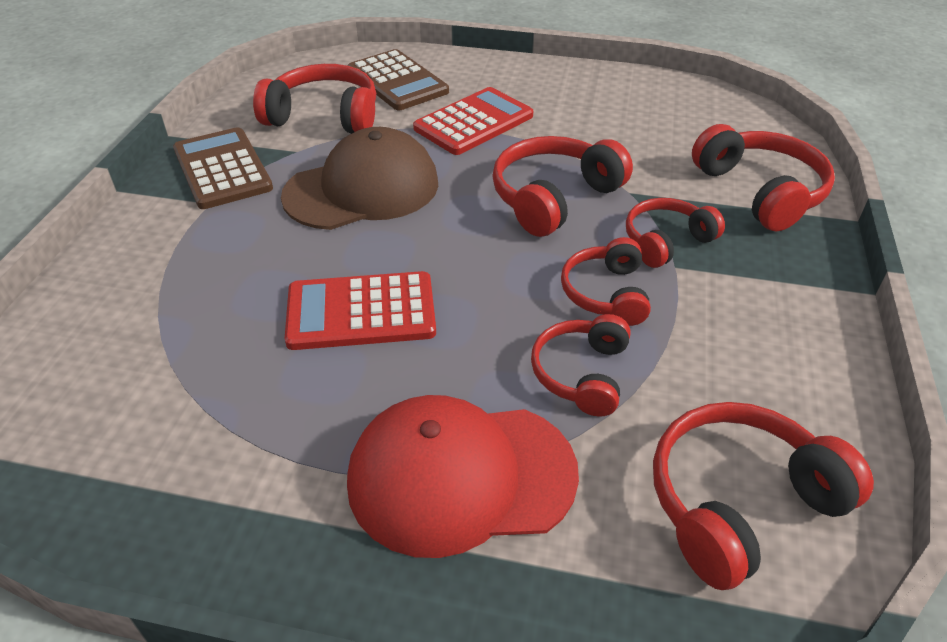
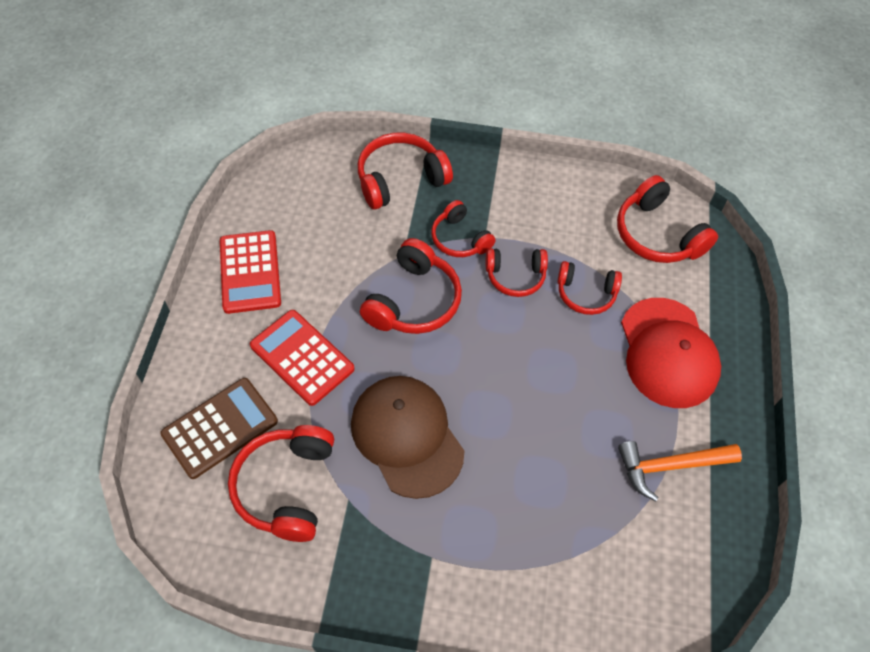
camera: 95 degrees left, 15 degrees up
brown calculator [173,127,273,209] -> none
red calculator [285,271,436,350] -> red calculator moved to [220,230,281,314]
red headphones [492,136,633,237] -> red headphones turned 105 degrees counterclockwise [360,238,462,334]
none -> orange hammer [618,441,742,501]

